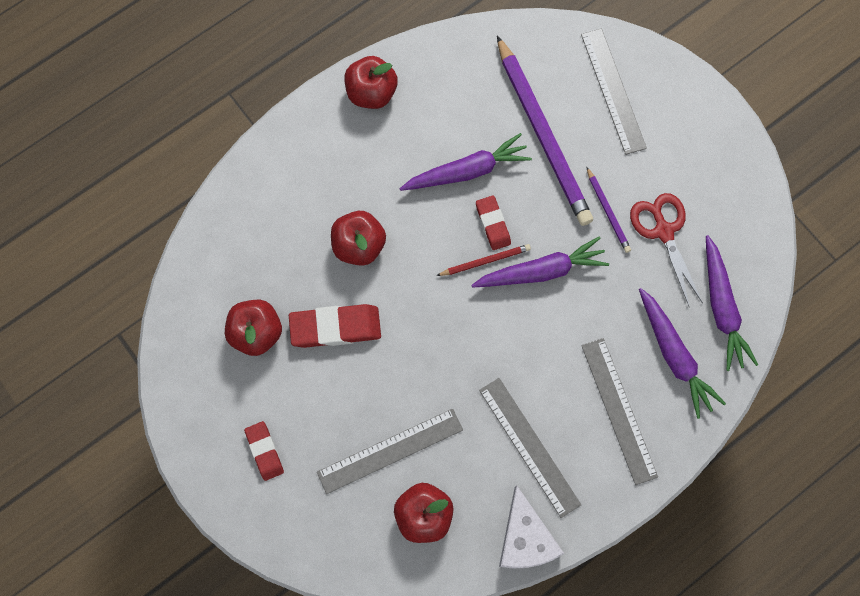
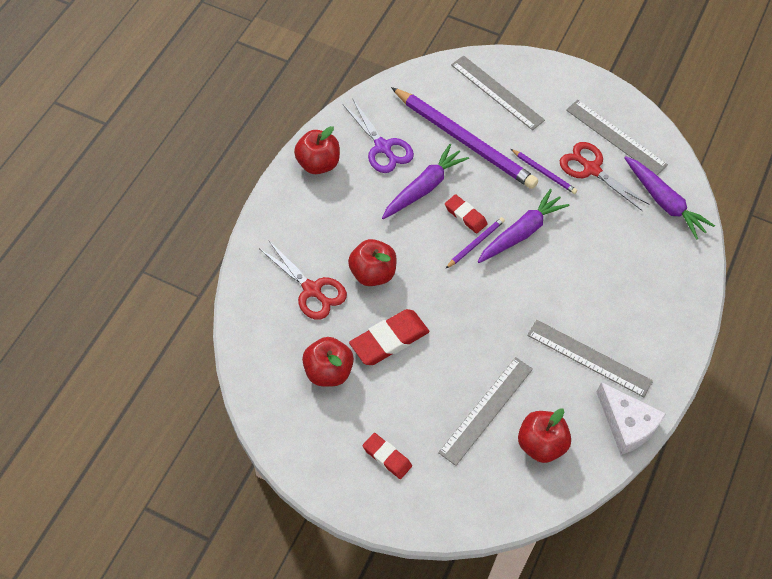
camera: 30 degrees left, 15 degrees down
red pencil [436,244,531,276] -> purple pencil [445,217,505,269]
grey ruler [581,338,658,485] -> grey ruler moved to [566,100,668,175]
purple carrot [639,288,726,419] -> none
none -> red scissors [260,240,347,320]
none -> purple scissors [343,98,414,173]

